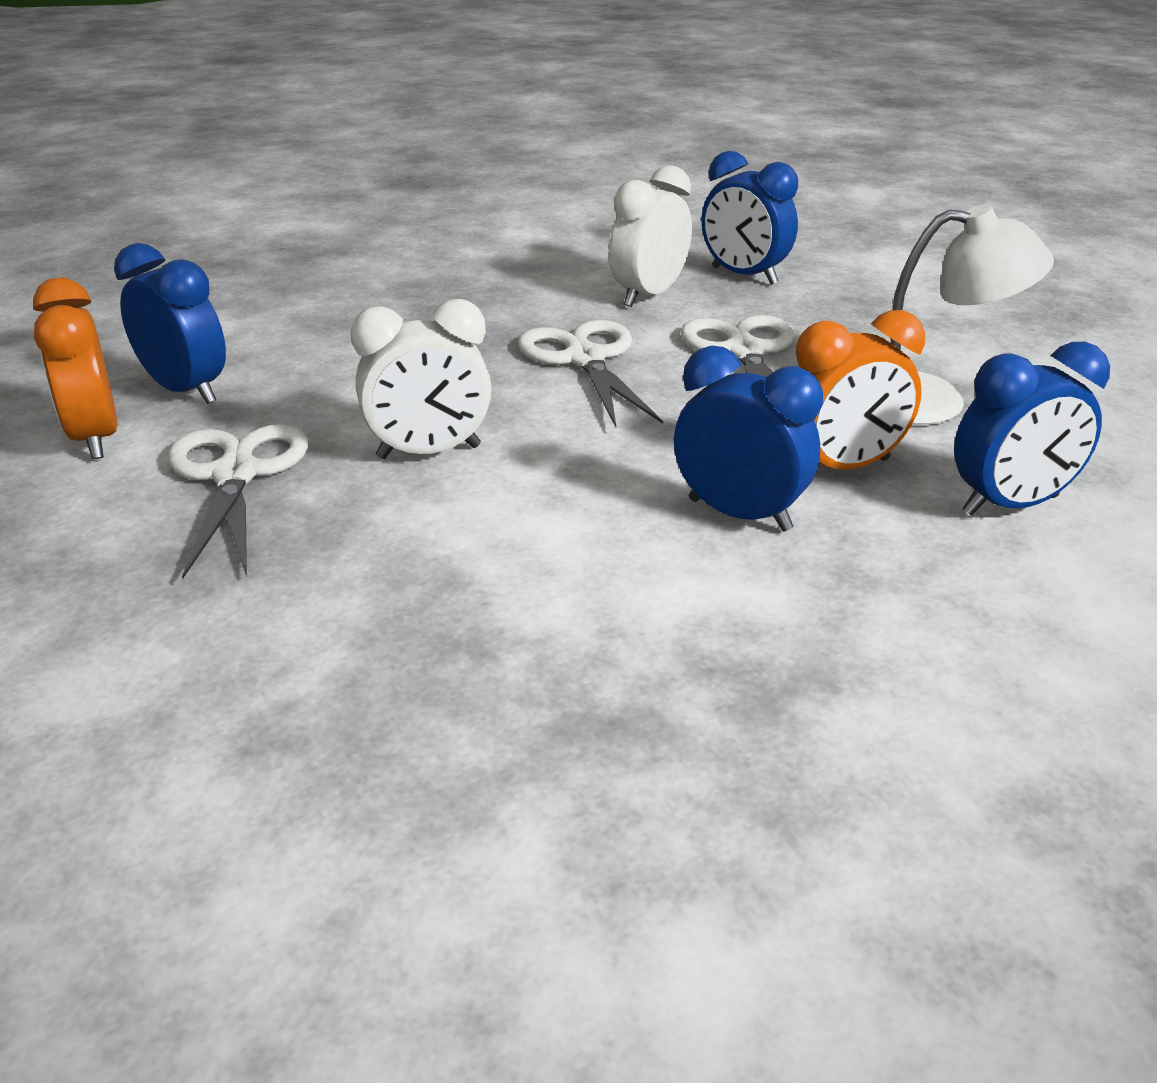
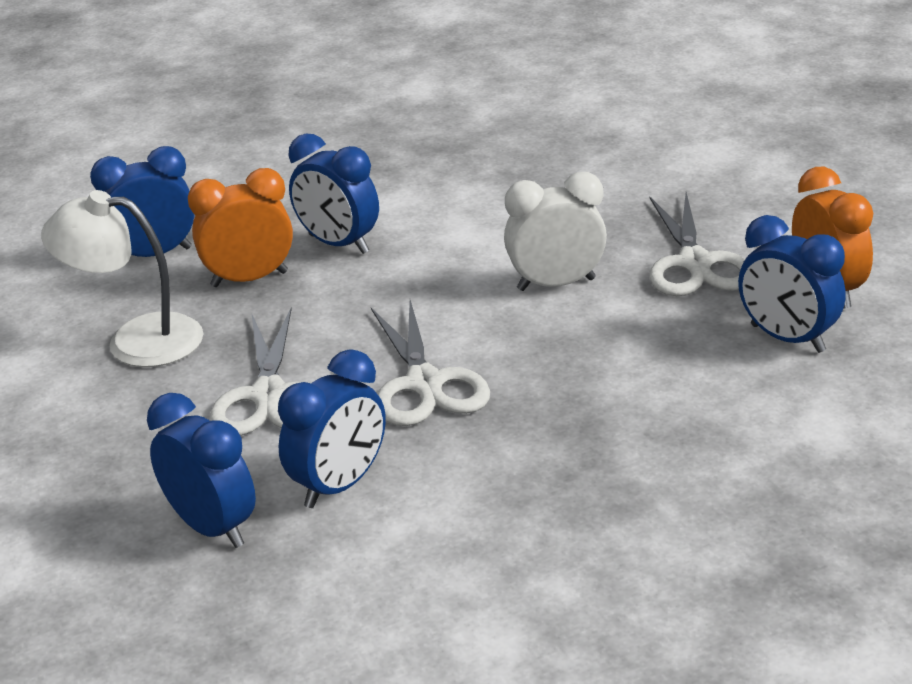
camera: 175 degrees left, 0 degrees up
white clock [609,165,692,307] -> blue clock [278,349,386,508]

